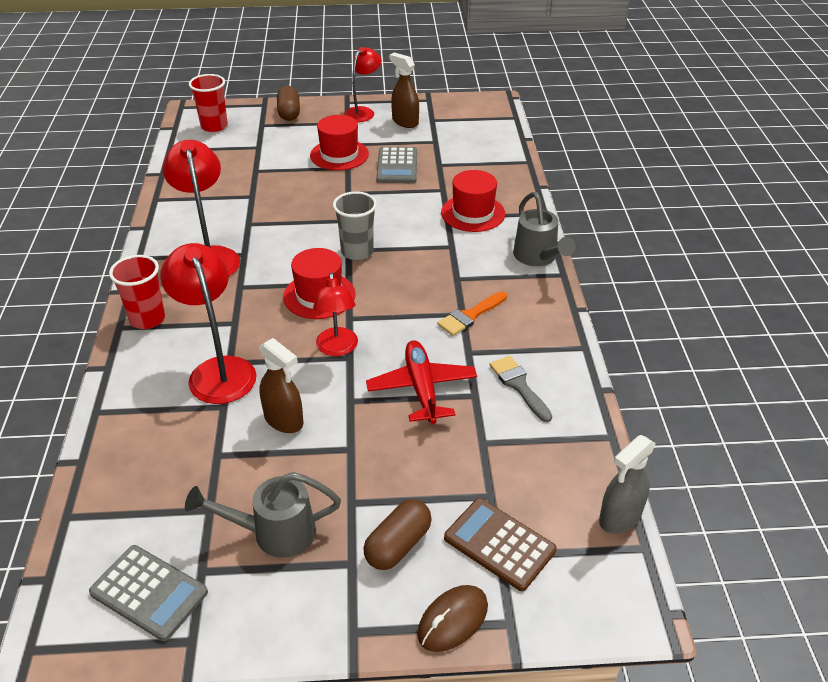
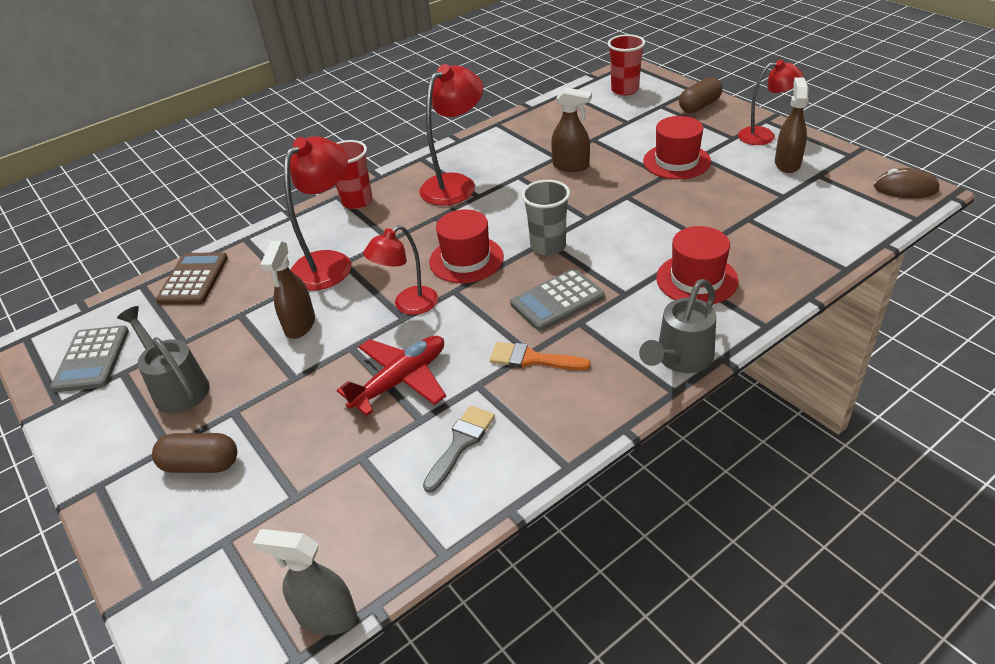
camera: 60 degrees right, 0 degrees up
grey calculator [376,147,417,183] -> grey calculator moved to [510,269,605,331]
brown mouse [417,585,488,652] -> brown mouse moved to [874,168,940,198]
brown calculator [444,498,557,591] -> brown calculator moved to [156,252,228,305]
none -> brown spray bottle [551,87,592,172]

